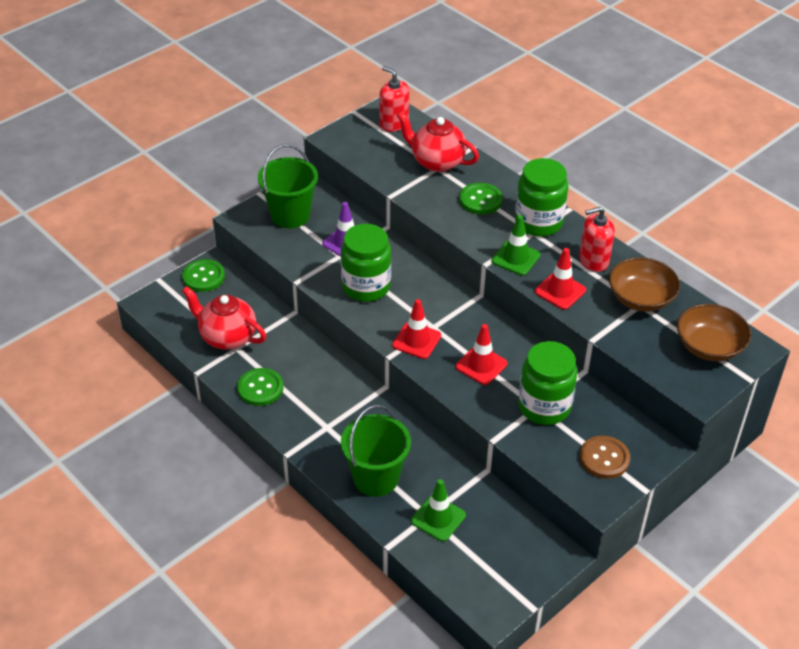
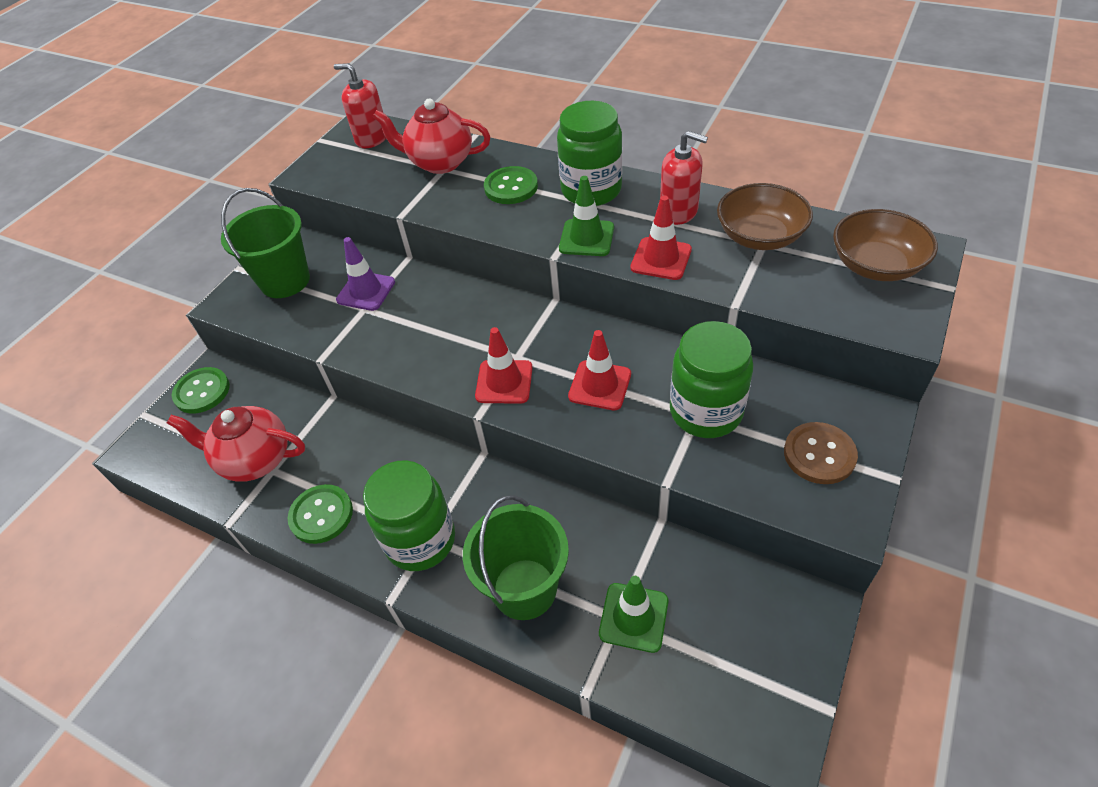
camera: 15 degrees left, 5 degrees up
green jar [341,224,391,302] -> green jar moved to [363,460,455,571]
red soap dispenser [579,207,615,272] -> red soap dispenser turned 120 degrees counterclockwise [660,131,708,225]

